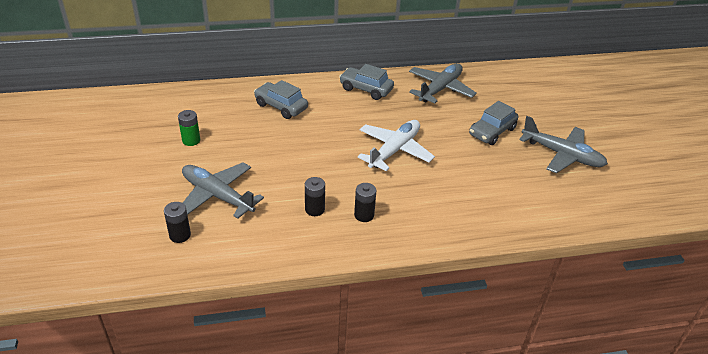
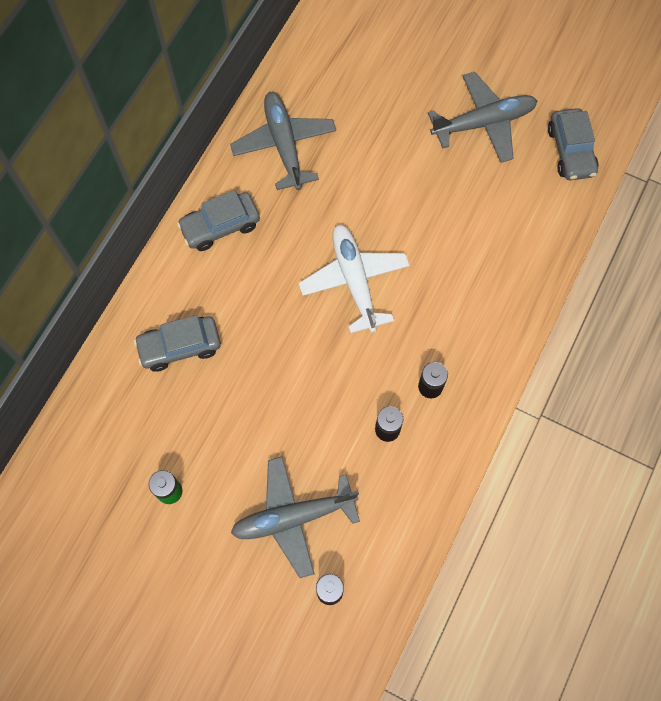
camera: 50 degrees left, 30 degrees up
grey car [469,101,518,145] -> grey car moved to [548,108,599,180]

